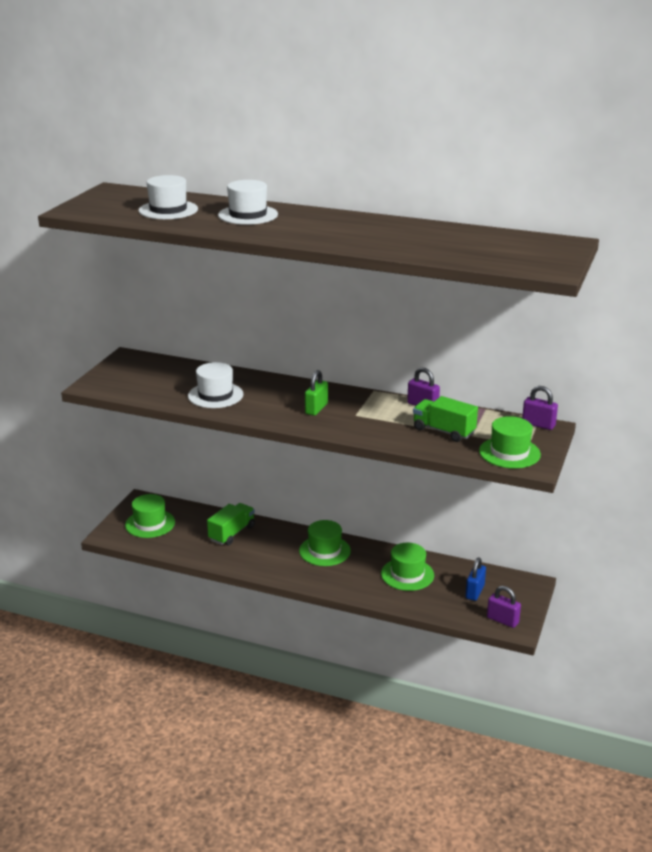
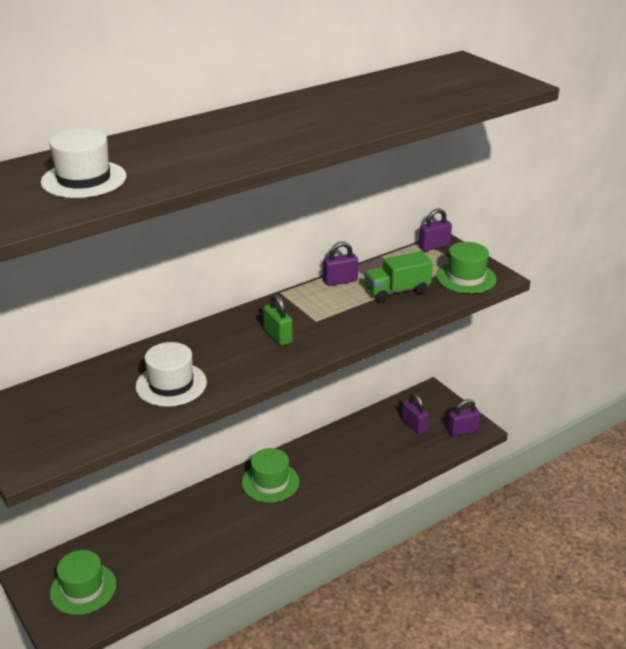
camera: 55 degrees left, 5 degrees up
green truck [207,503,255,545] -> none
white hat [218,180,278,225] -> none
green hat [381,543,434,591] -> none
blue padlock [465,557,486,601] -> purple padlock [402,393,429,435]

